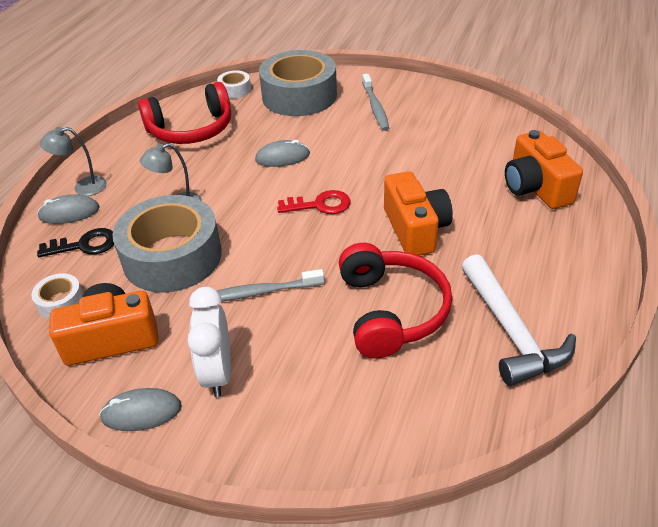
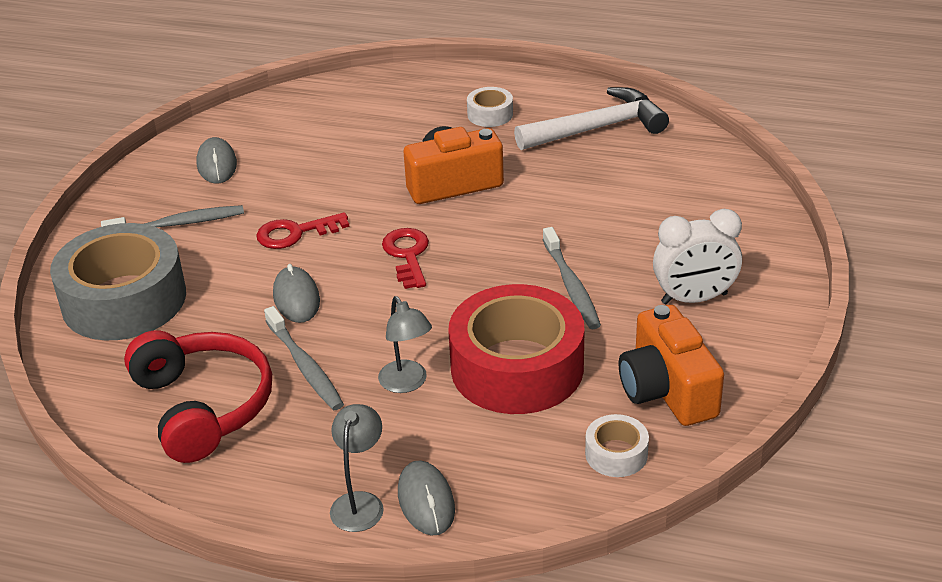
camera: 95 degrees left, 5 degrees down
black key [37,228,114,257] -> none
grey lamp [40,127,107,196] -> grey lamp turned 150 degrees counterclockwise [330,404,384,532]
grey mouse [99,388,182,431] -> grey mouse moved to [197,137,237,183]
grey tape [112,195,222,293] -> red tape [448,284,584,414]
white tape [217,70,251,99] -> white tape moved to [467,87,513,127]
red headphones [339,243,452,358] -> none
orange camera [505,130,583,209] -> none
none -> red key [256,212,349,249]
none -> grey toothbrush [264,306,344,410]

